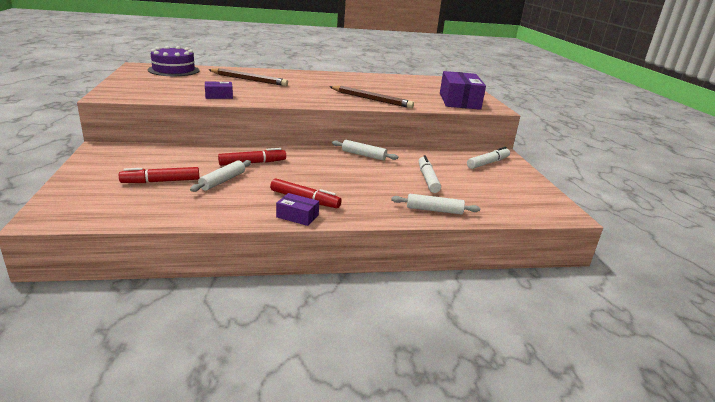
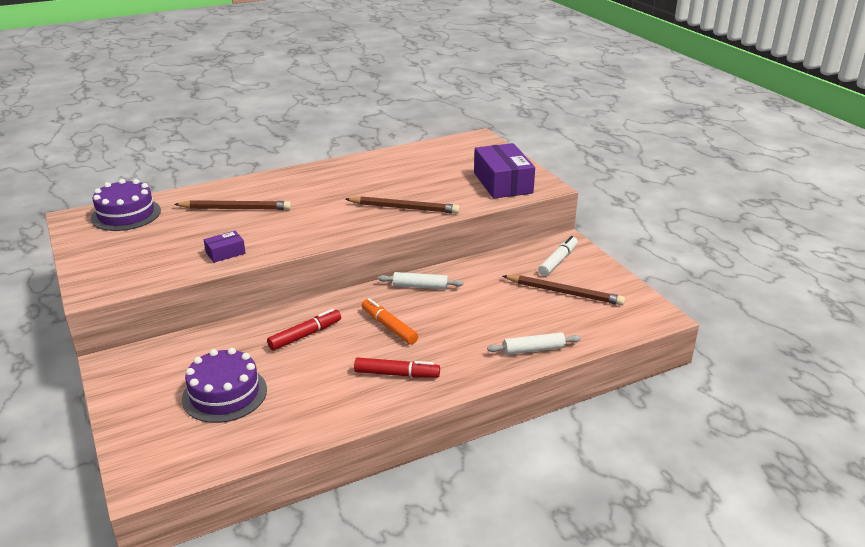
camera: 15 degrees left, 5 degrees up
red marker [119,167,199,183] -> purple cake [182,348,267,423]
white rolling pin [190,160,251,192] -> none
purple box [276,193,319,226] -> none
white marker [419,155,441,193] -> none
none -> orange marker [362,298,418,345]
none -> brown pencil [503,275,625,306]

